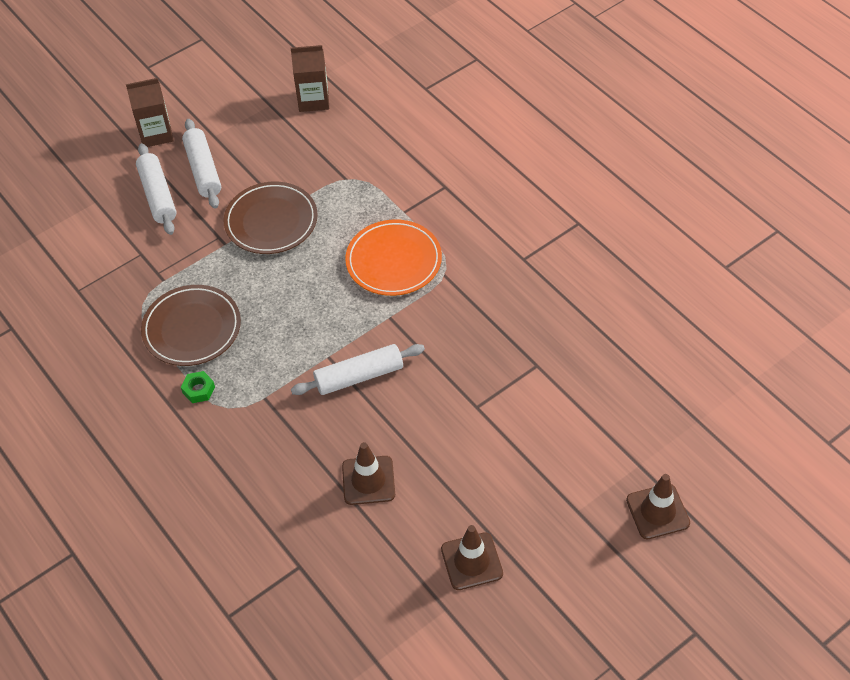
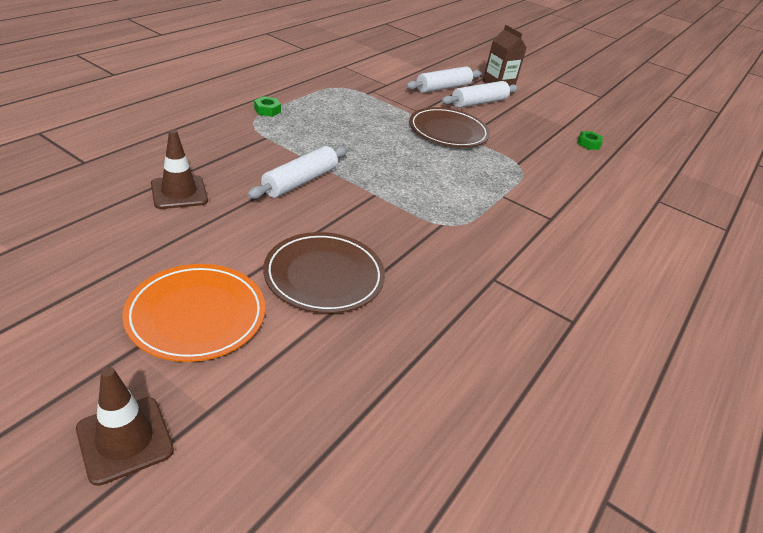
camera: 65 degrees right, 15 degrees down
brown plate [141,285,241,366] -> brown plate moved to [263,232,385,313]
brown carton [291,45,329,112] -> green nut [578,131,603,150]
white rolling pin [291,344,425,395] -> white rolling pin turned 75 degrees clockwise [247,146,347,199]
orange plate [345,219,442,296] -> orange plate moved to [122,264,265,362]
brown traffic cone [441,525,503,590] -> none

